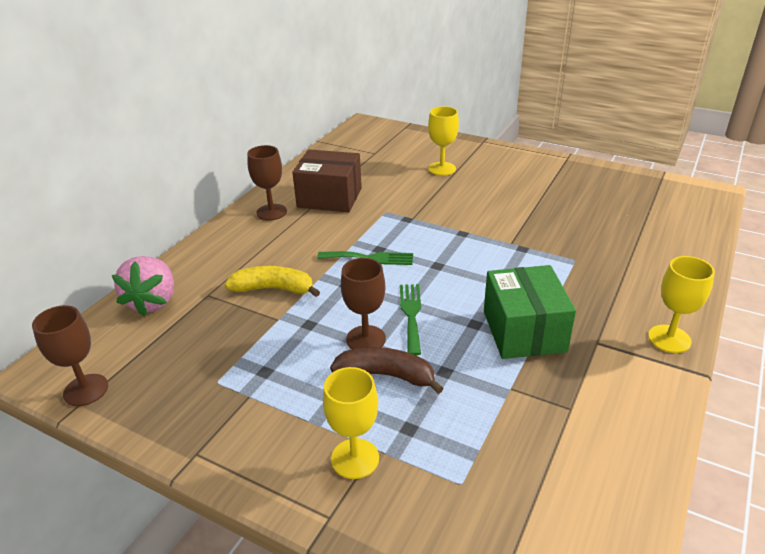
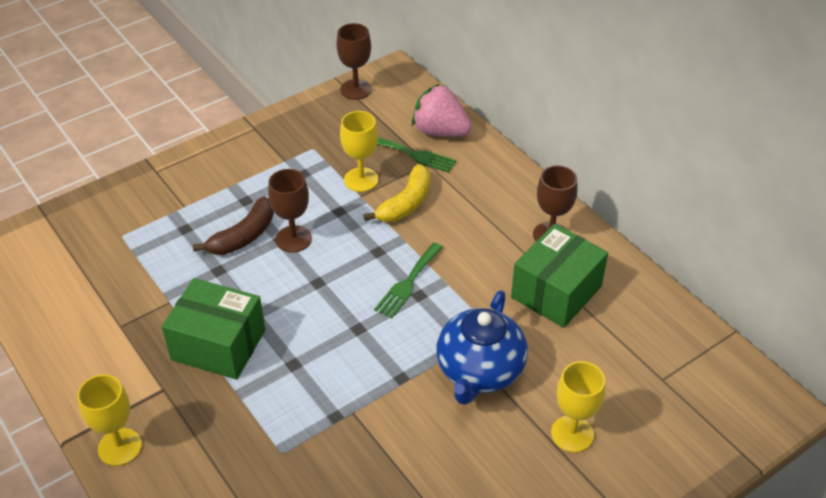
camera: 115 degrees right, 10 degrees up
brown box [292,149,362,212] -> green box [511,224,608,328]
yellow goblet [323,367,379,479] -> yellow goblet moved to [340,111,378,192]
green fork [400,284,421,356] -> green fork moved to [377,137,457,173]
none -> blue teapot [436,290,528,405]

